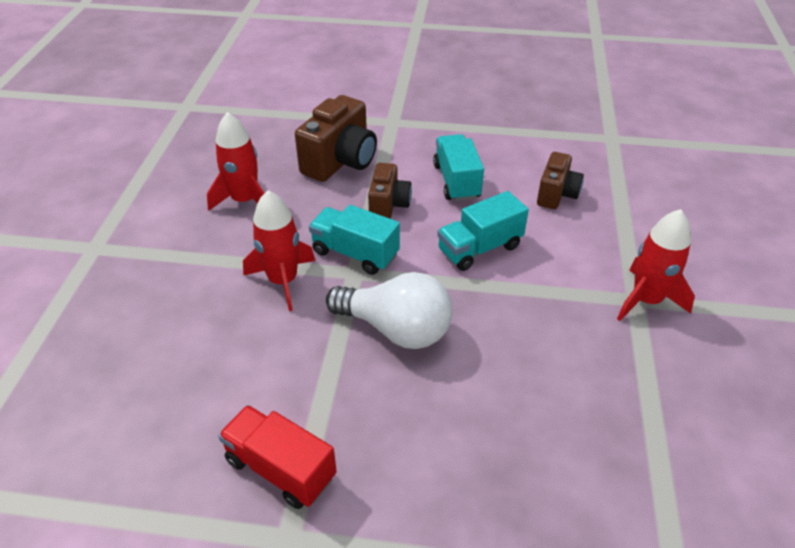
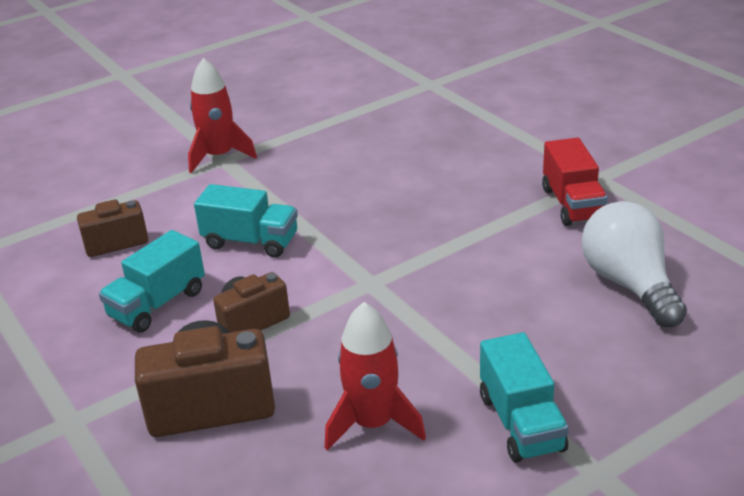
camera: 130 degrees left, 10 degrees down
red rocket [243,190,315,311] -> none
turquoise truck [309,205,400,275] -> turquoise truck moved to [480,332,569,463]
white light bulb [326,272,452,349] -> white light bulb moved to [582,201,687,327]

